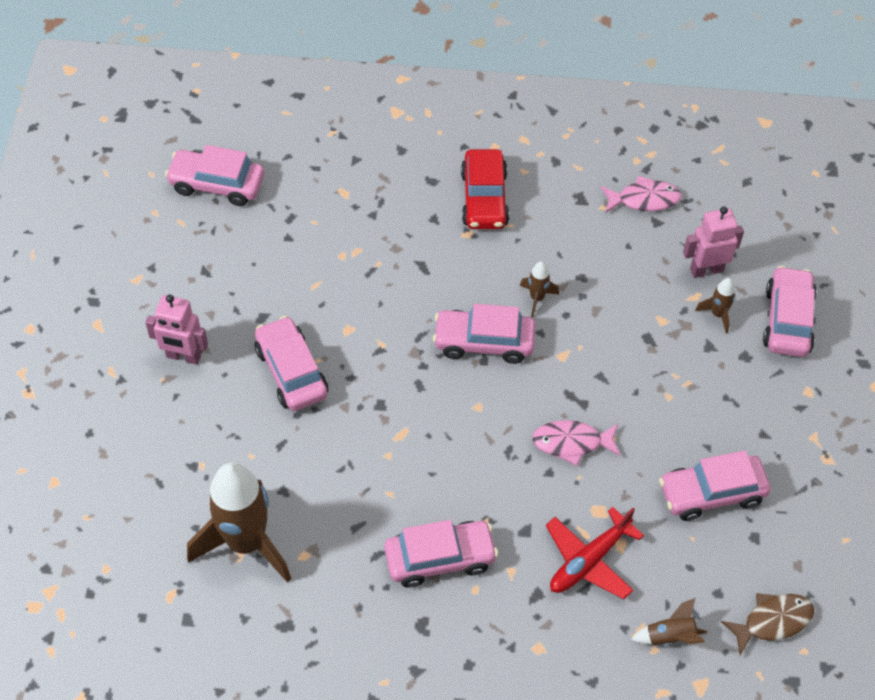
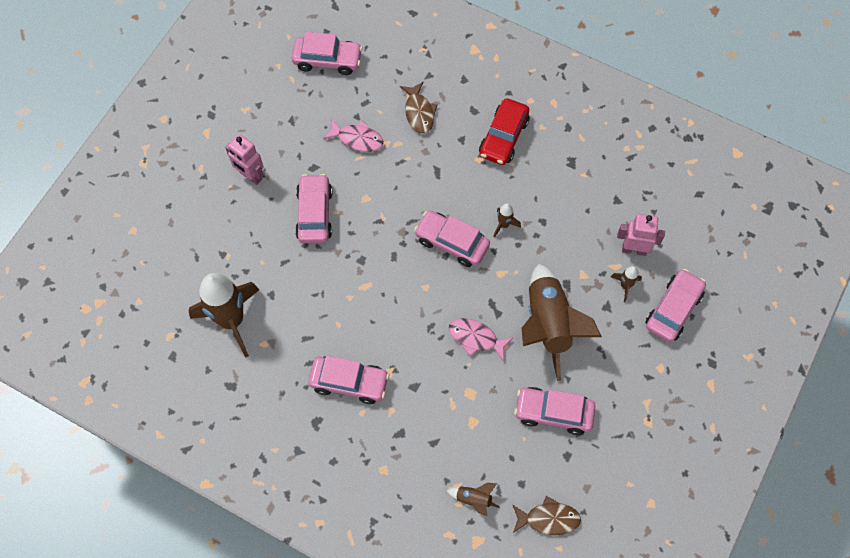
camera: 25 degrees right, 10 degrees up
pink car [165,145,264,206] -> pink car turned 150 degrees clockwise [292,32,363,75]
red plane [546,507,644,599] -> none
pink fish [601,175,682,213] -> pink fish moved to [323,119,383,152]
none -> brown fish [400,82,437,133]
none -> brown rocket [522,264,602,381]

